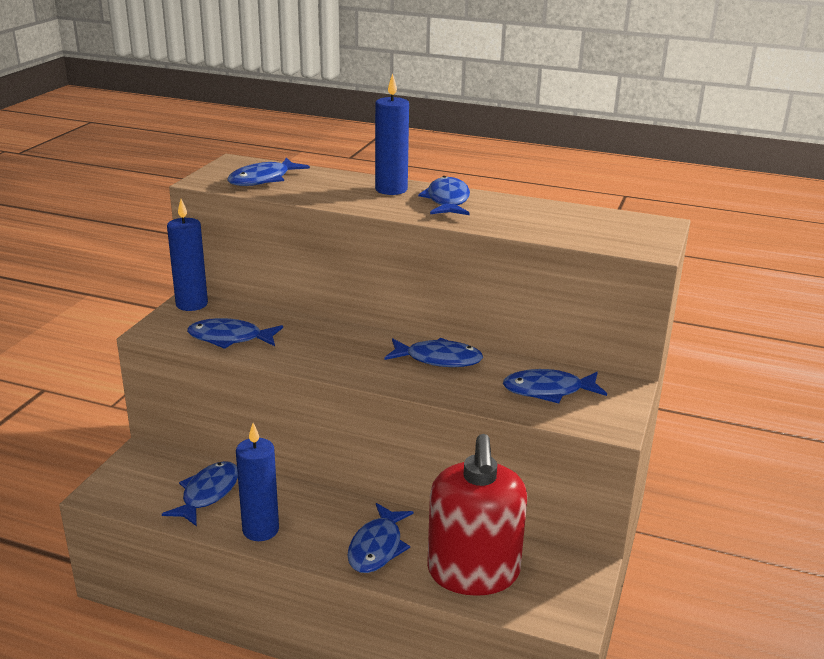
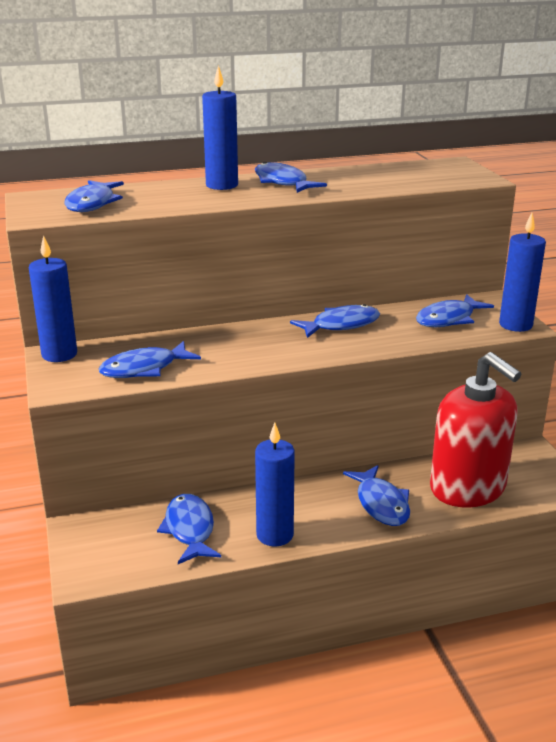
camera: 35 degrees left, 0 degrees up
none -> blue candle [499,213,546,332]

